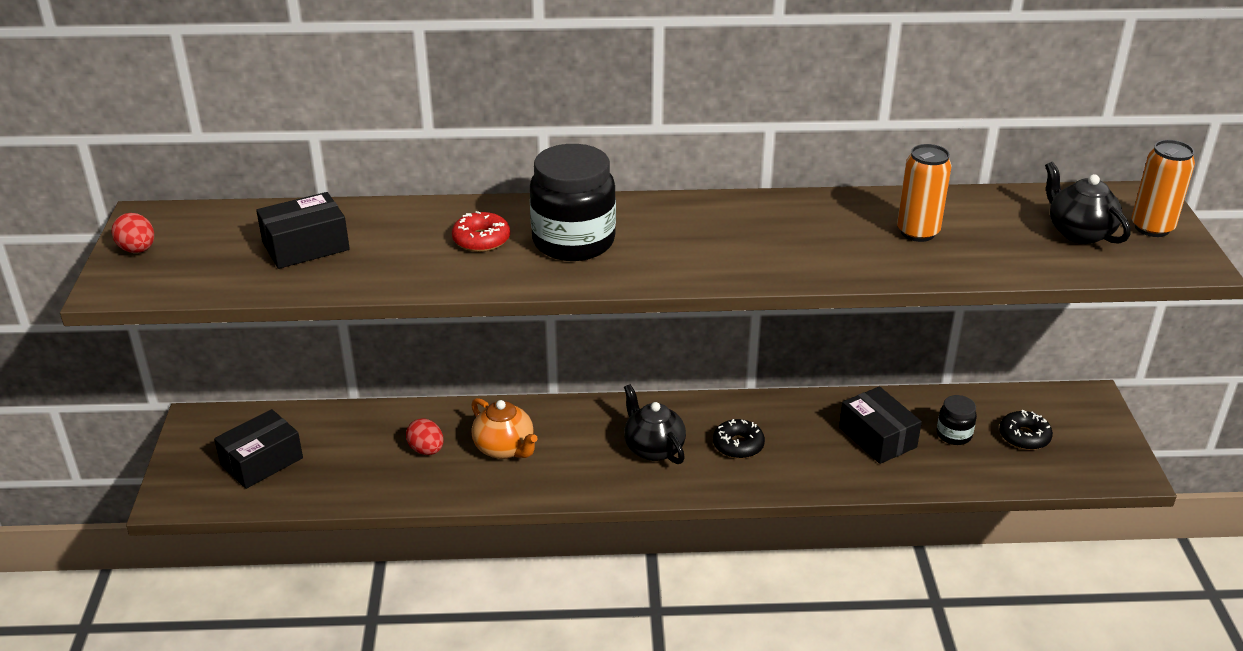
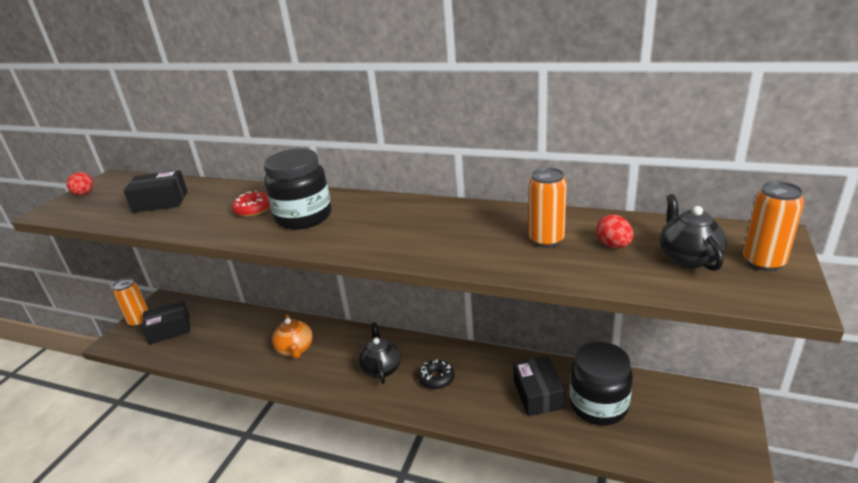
camera: 25 degrees right, 5 degrees down
red egg [406,419,444,455] -> red egg moved to [597,214,633,248]
black jar [937,395,977,445] -> black jar [569,342,633,425], size x2.05
black donut [999,410,1053,450] -> none
none -> orange can [112,278,148,327]

